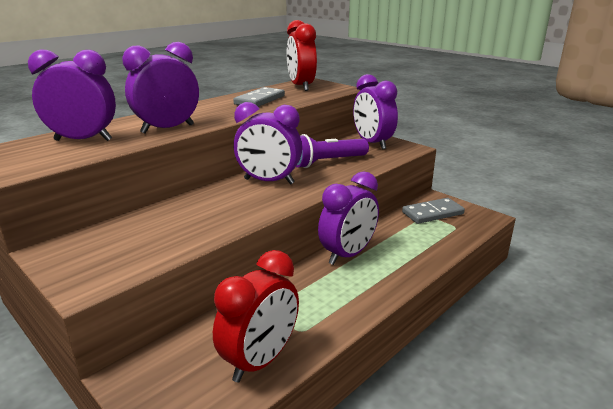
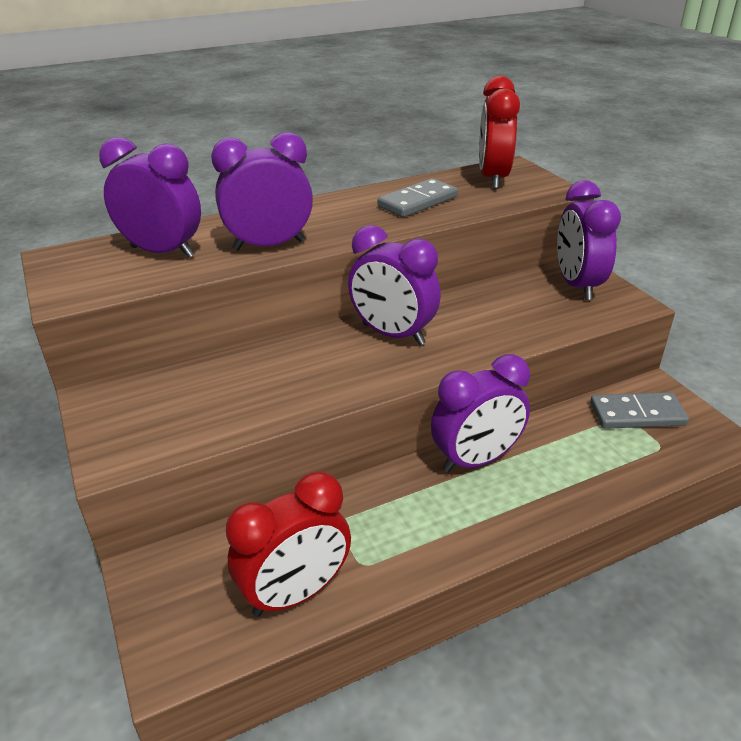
camera: 20 degrees right, 10 degrees up
purple flashlight [296,134,369,168] -> none

